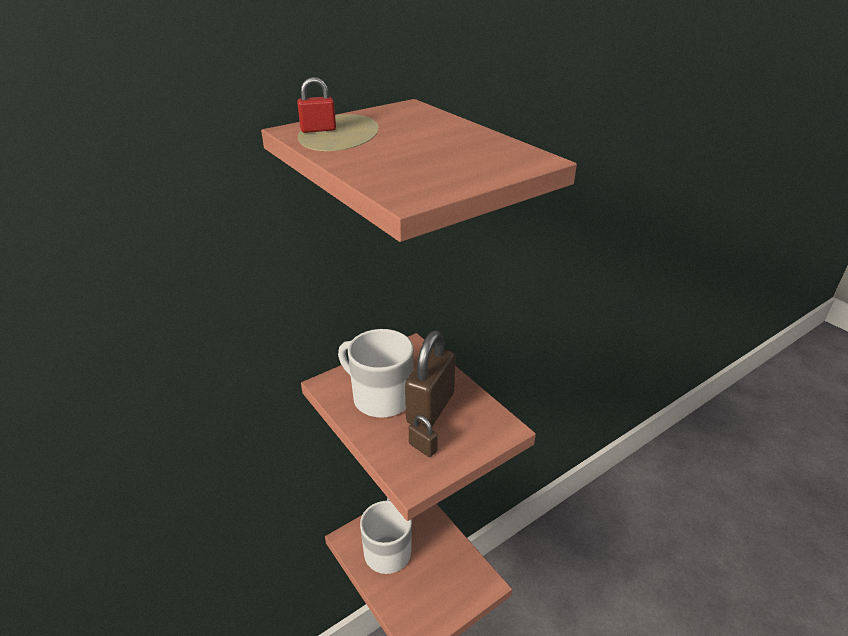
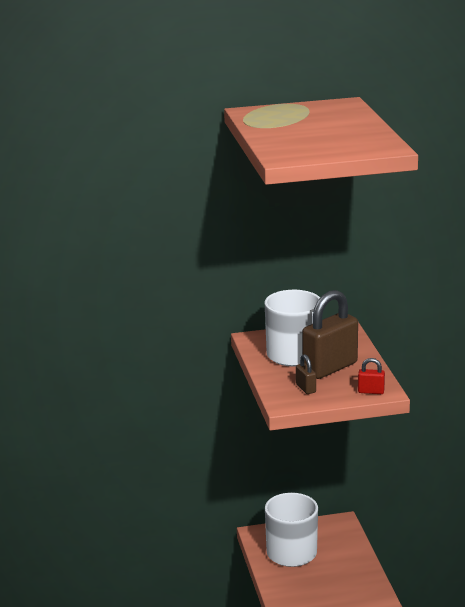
camera: 25 degrees right, 10 degrees down
red padlock [297,77,336,133] -> red padlock moved to [358,358,385,394]

